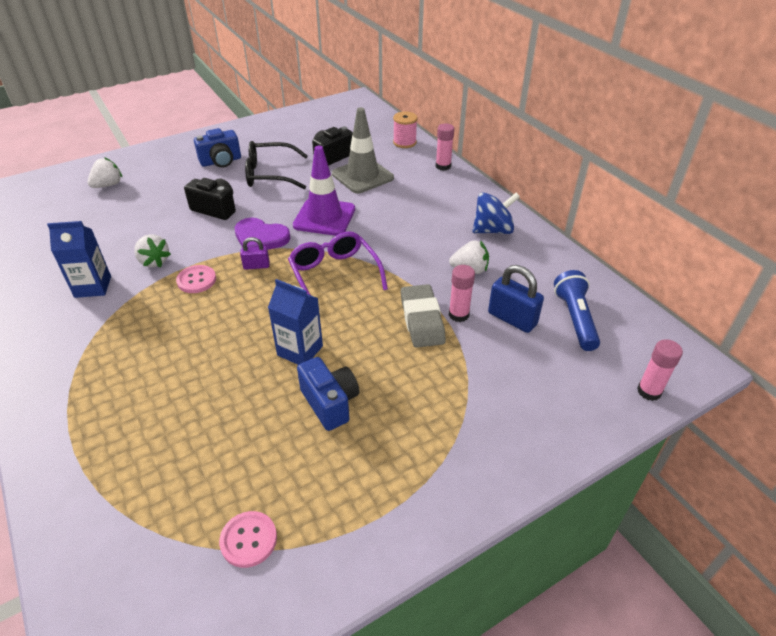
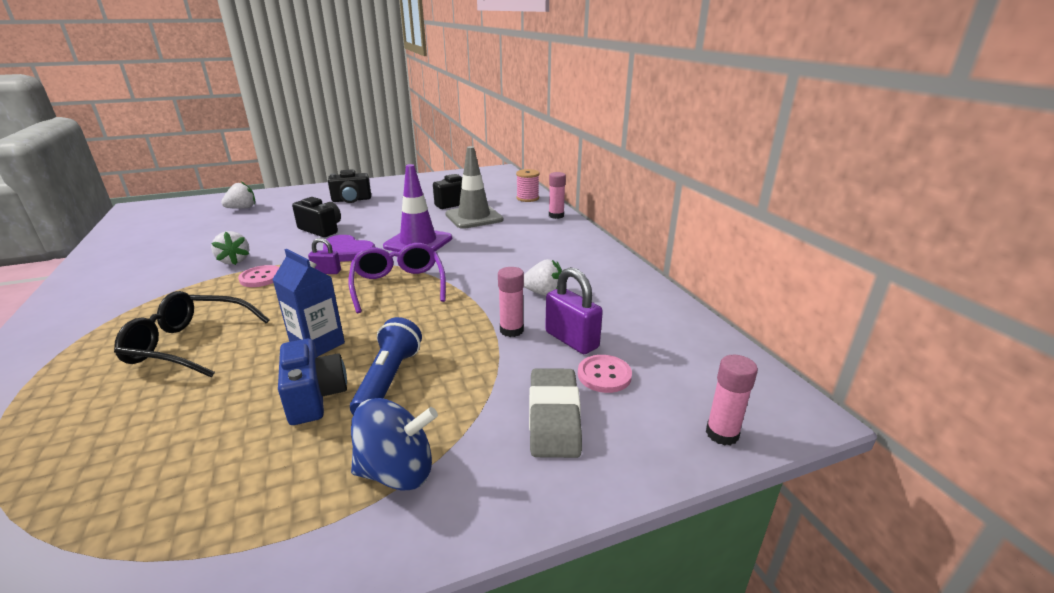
camera: 10 degrees right, 15 degrees down
blue carton [47,221,111,298] -> none
blue camera [194,128,241,168] -> black camera [328,169,371,203]
pink button [219,511,277,568] -> pink button moved to [578,355,632,393]
black glasses [245,141,308,189] -> black glasses moved to [114,291,270,378]
grey eraser [401,284,446,348] -> grey eraser moved to [529,368,582,458]
blue spinning top [472,192,520,234] -> blue spinning top moved to [351,398,438,491]
blue padlock [488,265,544,333] -> purple padlock [545,267,603,354]
blue flashlight [554,270,600,351] -> blue flashlight moved to [350,317,422,415]

